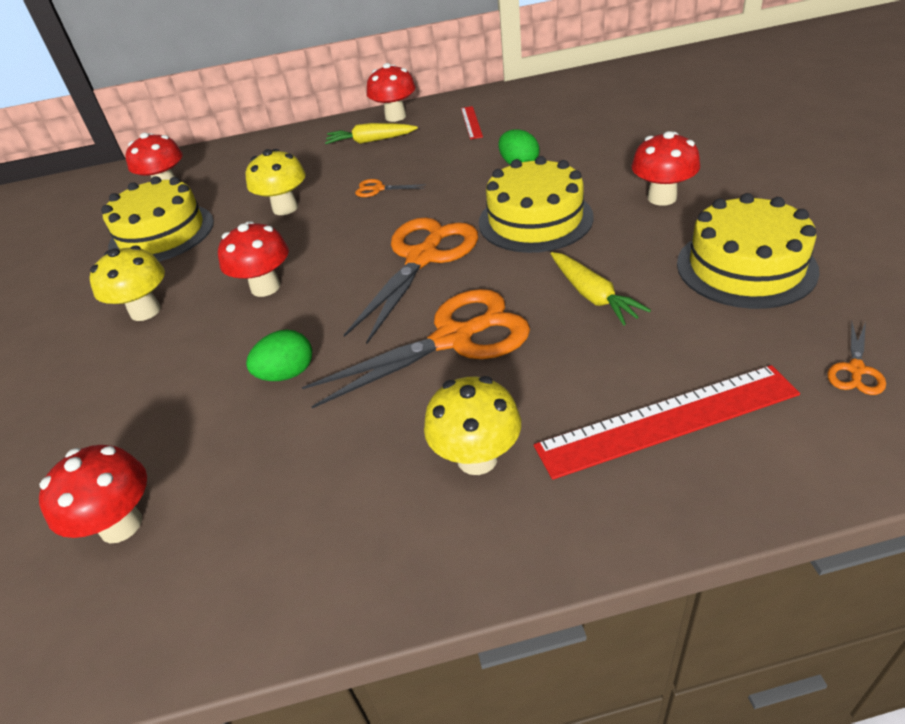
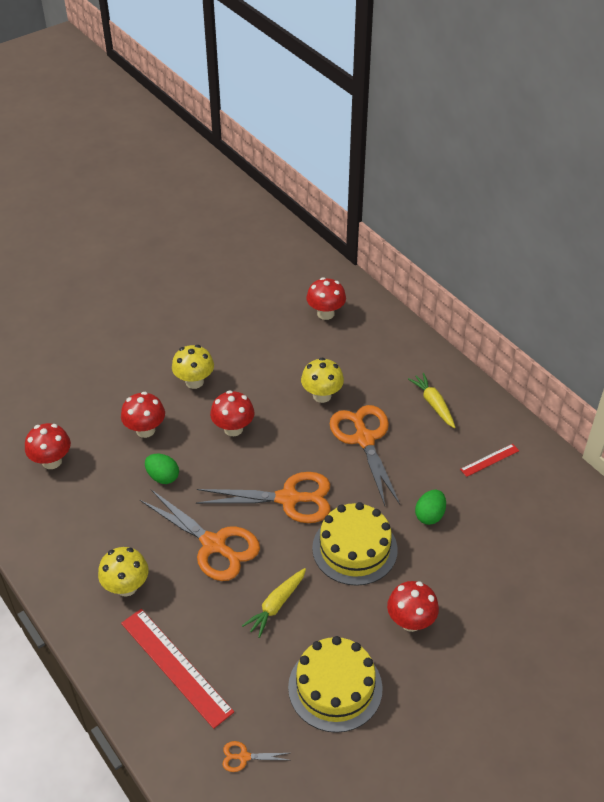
camera: 60 degrees right, 5 degrees up
yellow cake [101,176,214,261] -> none
orange scissors [355,179,426,197] -> orange scissors [330,405,400,506], size x2.37
red mushroom [367,63,416,122] -> red mushroom moved to [121,392,165,438]

